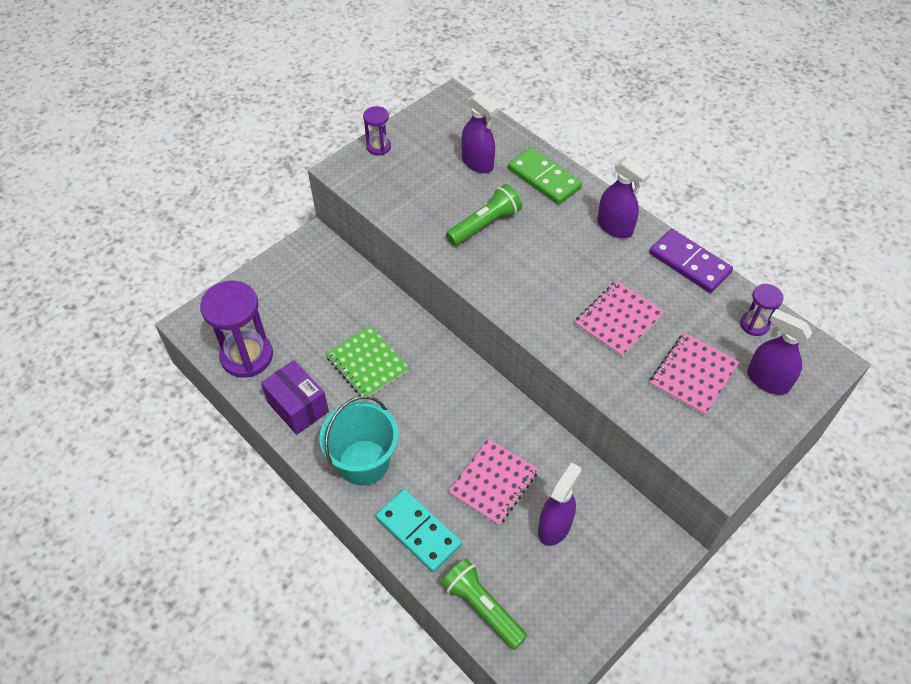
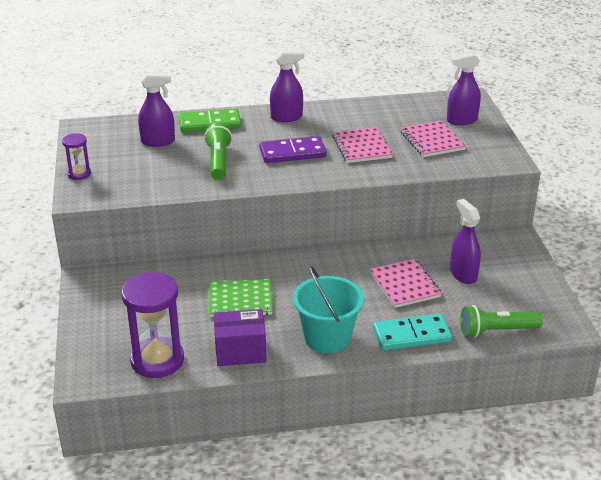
camera: 55 degrees left, 20 degrees down
purple domino [649,229,733,293] -> purple domino moved to [259,136,327,163]
purple hourglass [740,284,784,336] -> none

